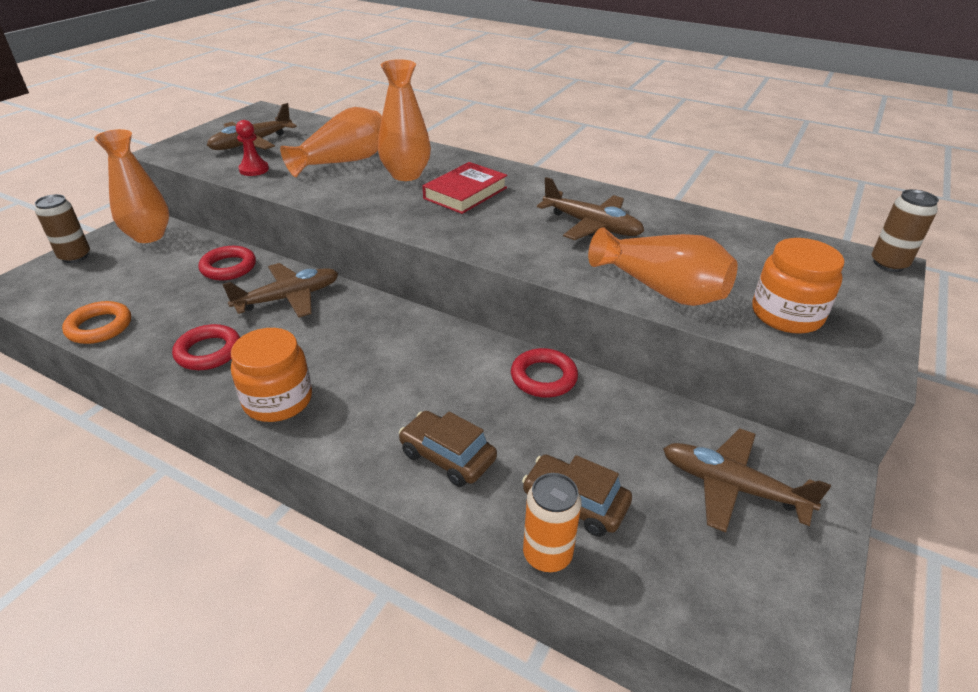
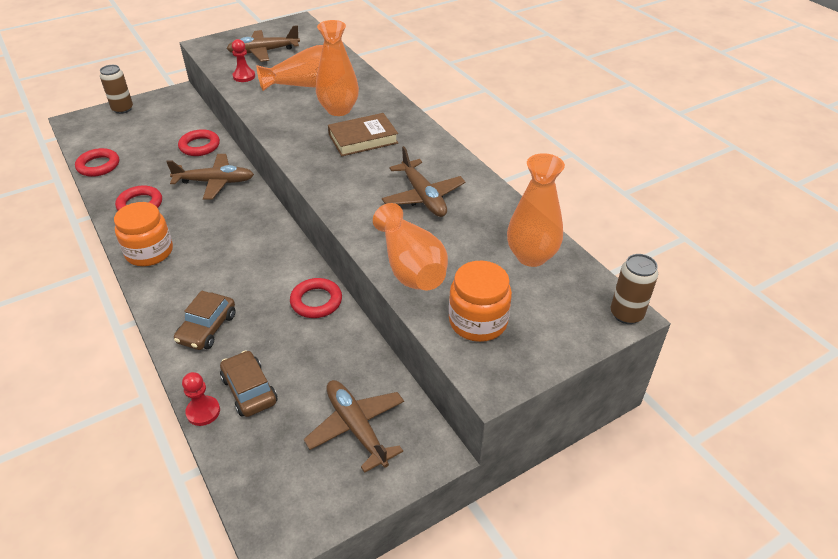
camera: 30 degrees right, 5 degrees up
orange ring [62,301,131,344] -> red ring [75,148,119,177]
orange vase [94,129,169,243] -> orange vase moved to [507,153,565,267]
brown car [399,411,497,487] -> brown car turned 135 degrees counterclockwise [174,291,236,350]
red book [422,162,507,214] -> brown book [328,113,398,156]
orange can [523,473,581,573] -> red pawn [182,372,220,426]

